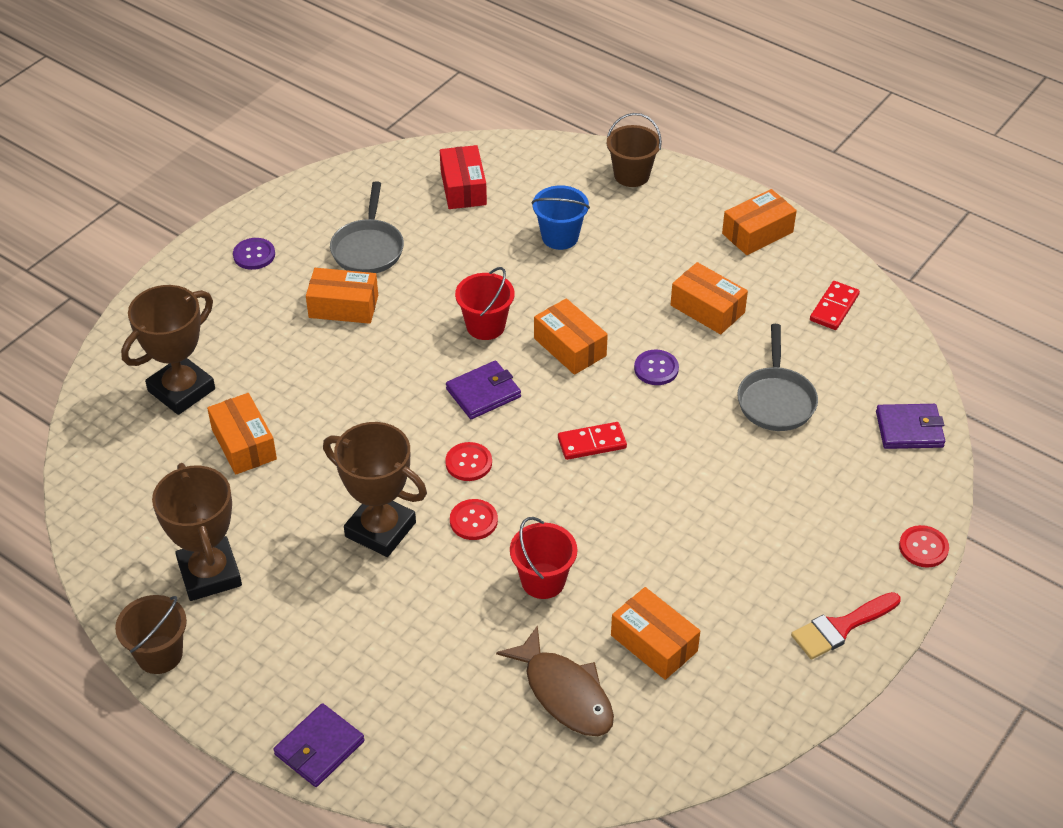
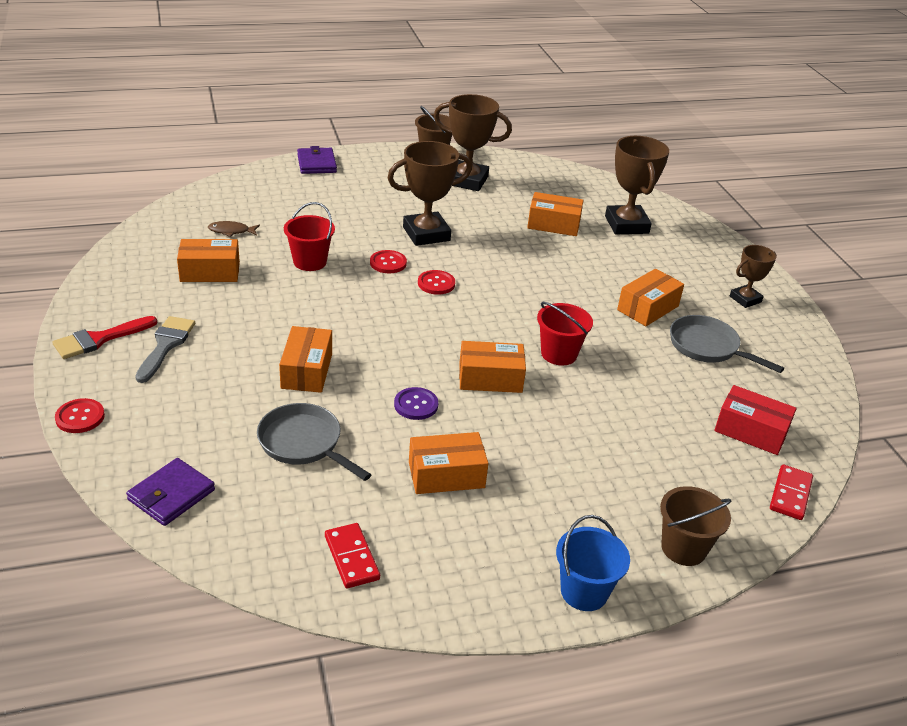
camera: 125 degrees right, 10 degrees down
purple button [233,238,275,270] -> brown trophy [730,245,776,308]
purple wallet [446,361,521,419] -> none
brown fish [496,625,614,736] -> brown fish [208,221,260,237], size x0.51
blue bucket [532,185,590,250] -> blue bucket moved to [556,515,630,611]
red domino [558,422,627,460] -> red domino moved to [770,464,813,520]
orange box [722,189,797,255] -> orange box moved to [279,326,332,393]
red brush [791,592,901,659] -> red brush turned 135 degrees counterclockwise [52,316,157,359]
none -> grey brush [135,316,195,383]

